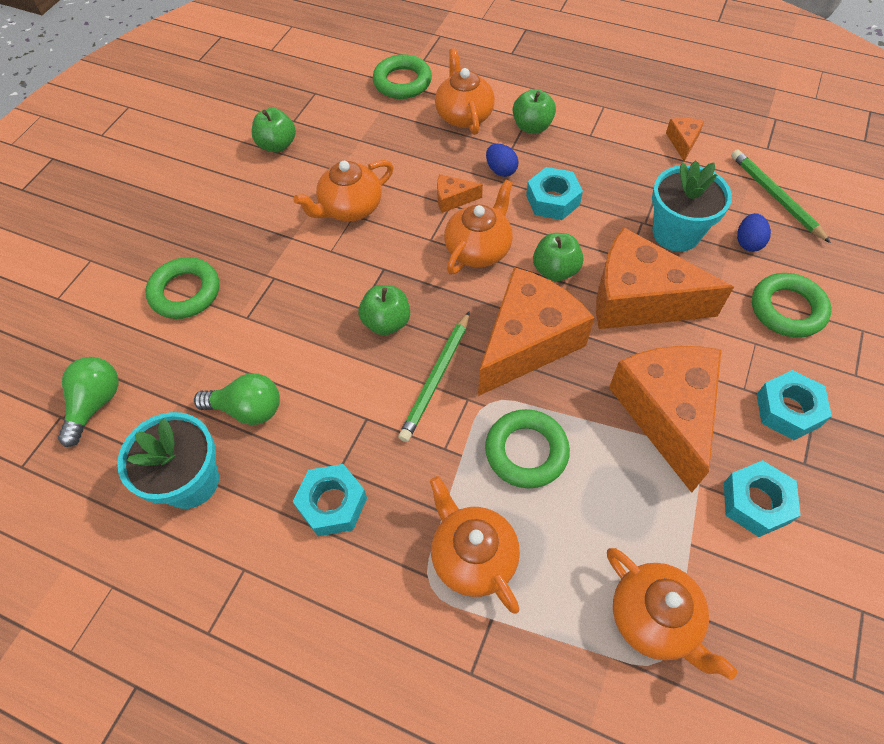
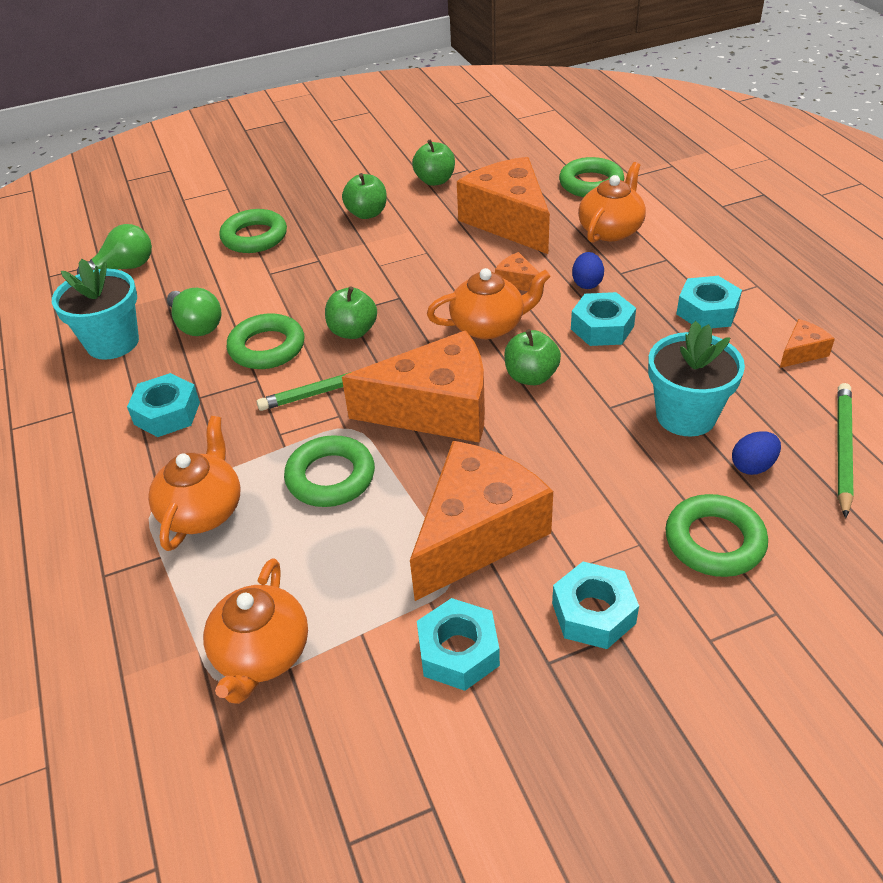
camera: 45 degrees right, 15 degrees down
orange teapot [293,160,393,222] -> none
green apple [513,89,556,133] -> green apple moved to [342,173,387,219]
orange cheese [596,227,734,329] -> orange cheese moved to [457,157,550,254]
none -> green ring [227,313,304,369]
none -> turquoise nut [676,276,742,329]

